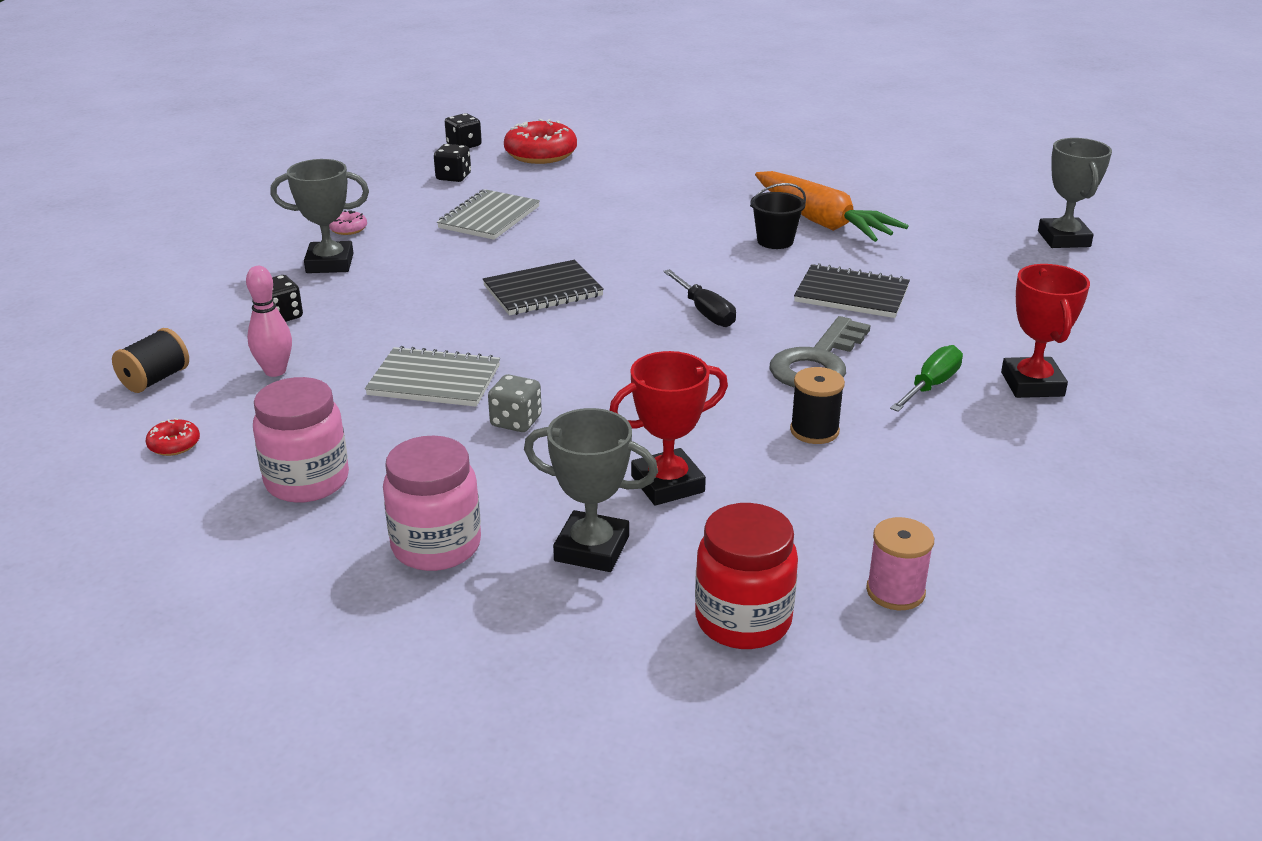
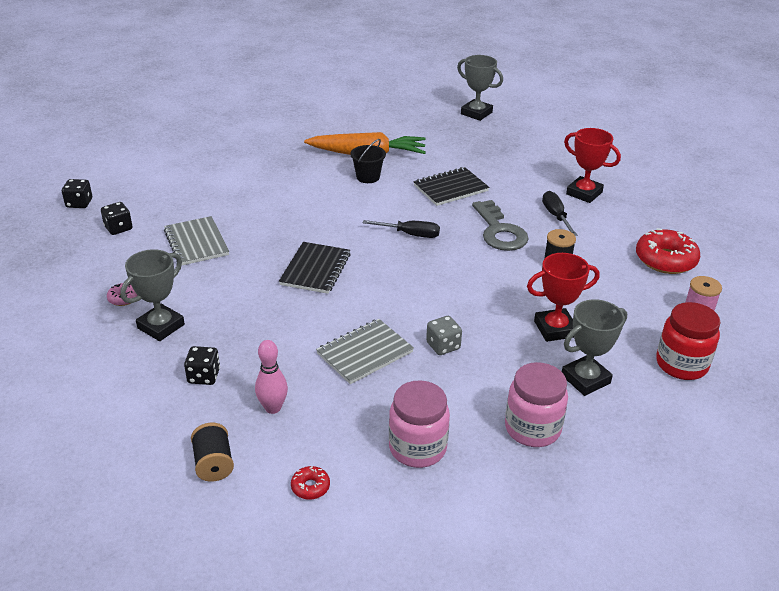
camera: 50 degrees left, 5 degrees up
red donut [504,119,577,164] -> red donut moved to [636,228,700,274]
red trophy [609,351,728,505] -> red trophy turned 60 degrees clockwise [527,253,600,342]
green screwdriver [890,345,963,412] -> black screwdriver [542,191,577,236]

